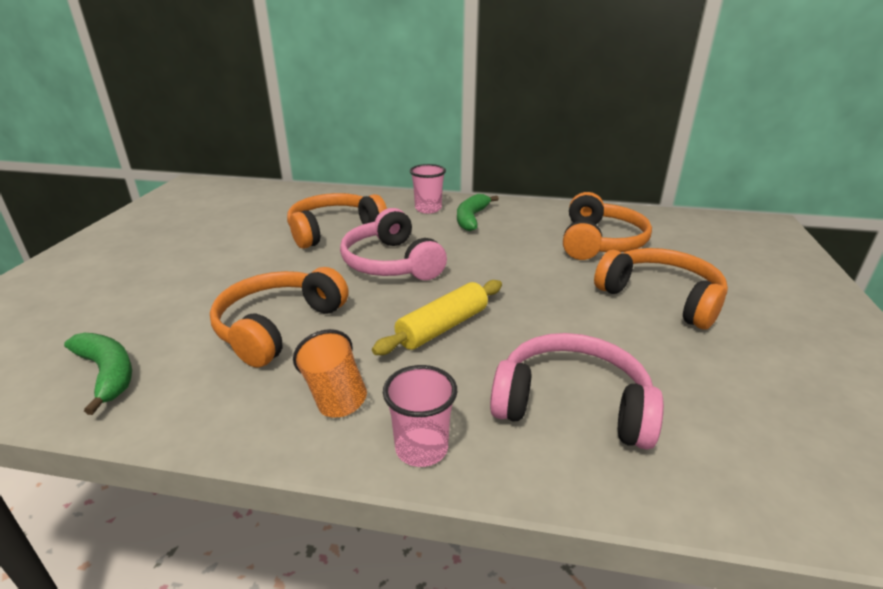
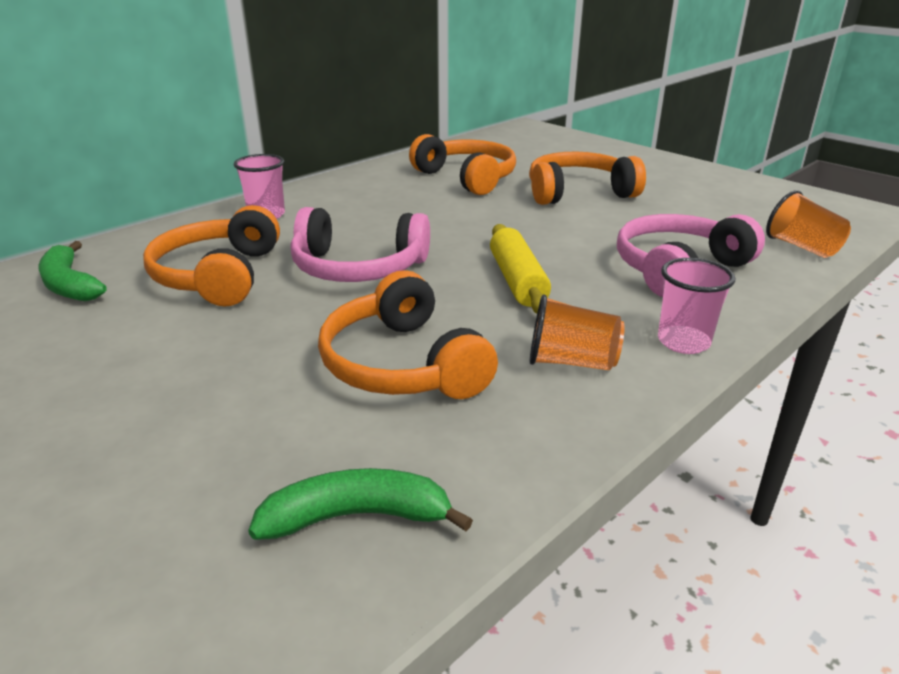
camera: 55 degrees left, 0 degrees up
green banana [457,194,499,231] -> green banana moved to [39,241,106,301]
none -> orange cup [766,190,851,258]

